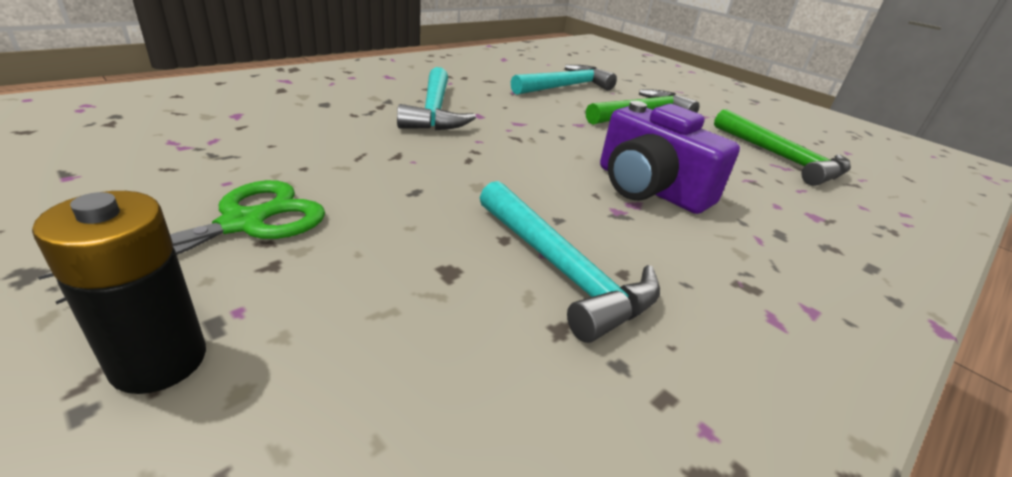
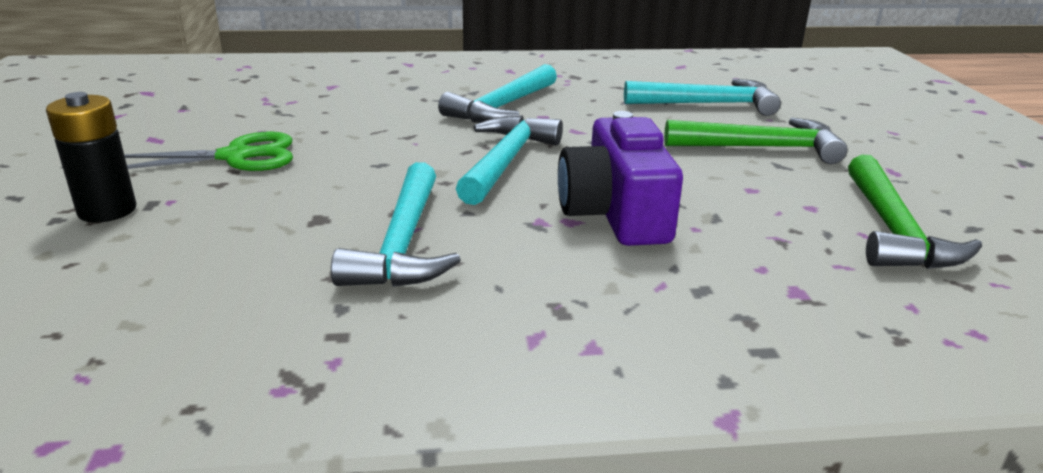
camera: 40 degrees right, 5 degrees down
none -> turquoise hammer [456,116,563,205]

